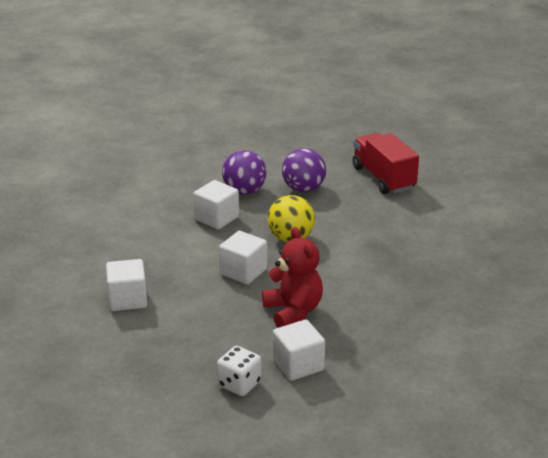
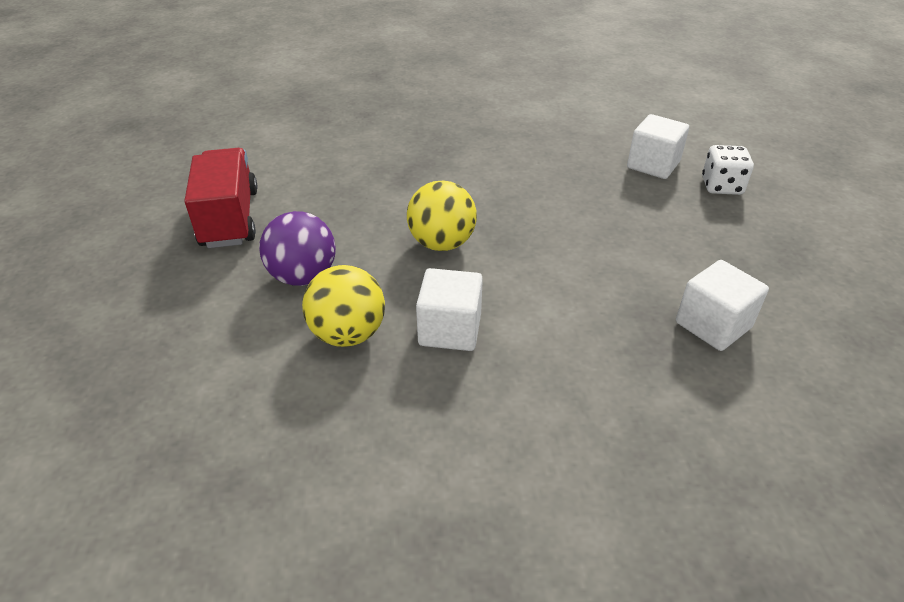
camera: 120 degrees left, 10 degrees up
white cube [219,231,267,285] -> none
purple ball [222,150,267,195] -> yellow ball [302,265,385,347]
red teddy bear [262,227,323,328] -> none
red truck [352,133,419,194] -> red truck turned 135 degrees clockwise [184,148,258,248]

